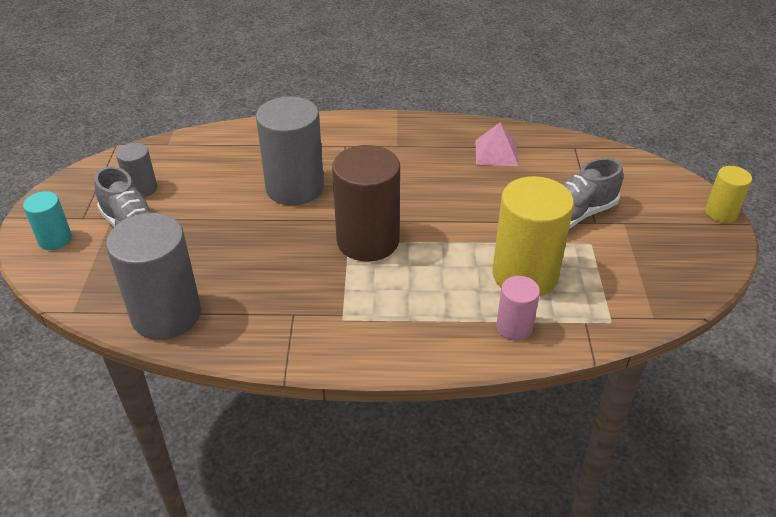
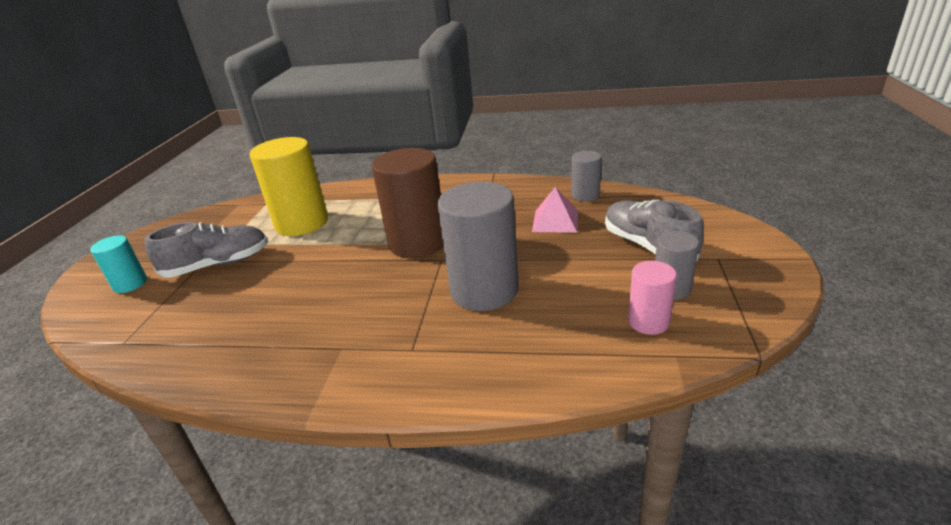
camera: 170 degrees left, 10 degrees down
turquoise cylinder [23,191,72,250] -> turquoise cylinder moved to [90,235,147,293]
grey cylinder [106,213,201,340] -> grey cylinder [571,151,601,202], size x0.52
pink pyramid [475,123,519,166] -> pink pyramid moved to [532,187,578,233]
pink cylinder [496,276,540,341] -> pink cylinder moved to [628,261,677,335]
yellow cylinder [705,166,752,223] -> none

